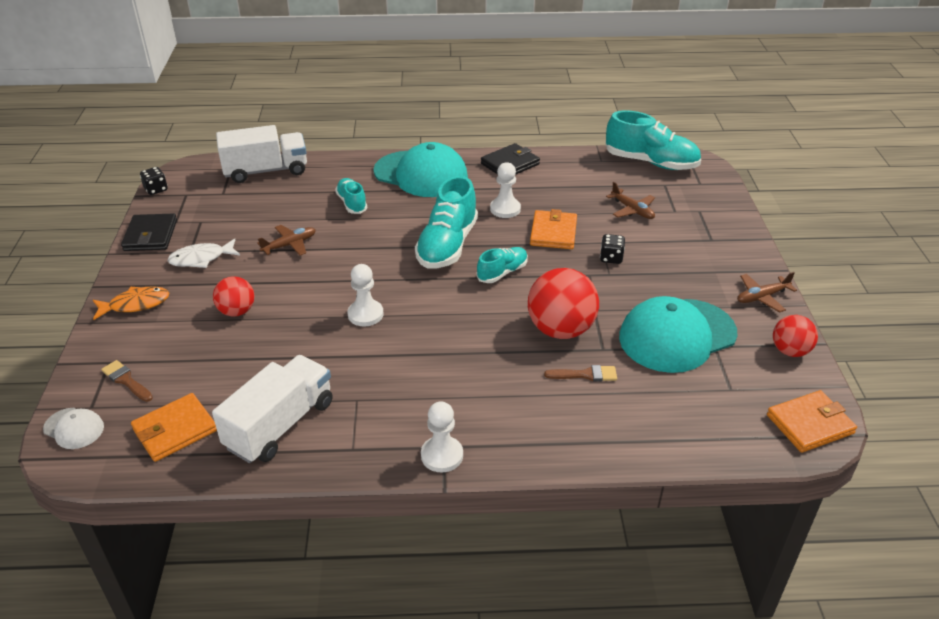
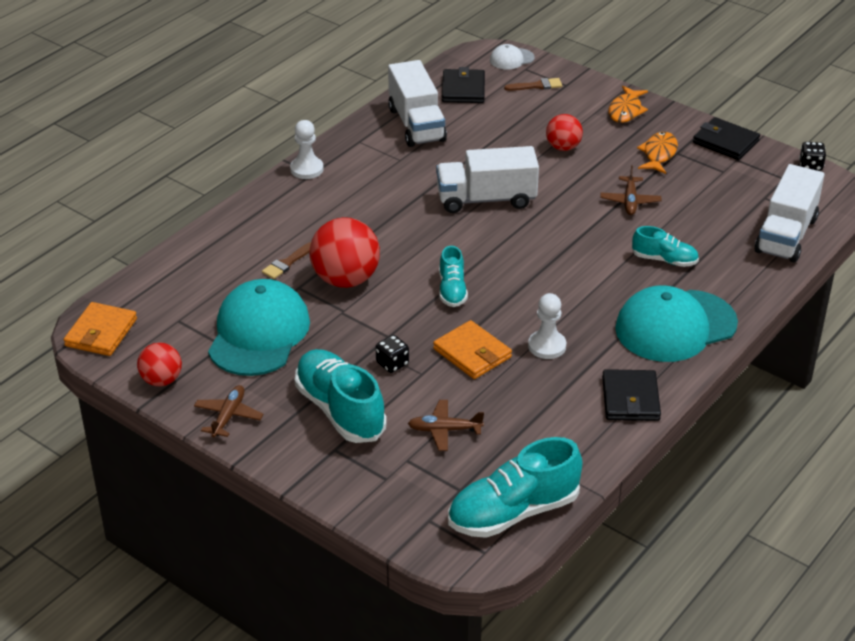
camera: 130 degrees right, 0 degrees up
orange wallet [131,393,217,462] -> black wallet [442,67,485,103]
white fish [167,238,240,268] -> orange fish [637,132,678,174]
white pawn [347,264,383,326] -> white truck [436,146,539,213]
turquoise shoe [415,176,478,269] -> turquoise shoe moved to [295,349,387,443]

